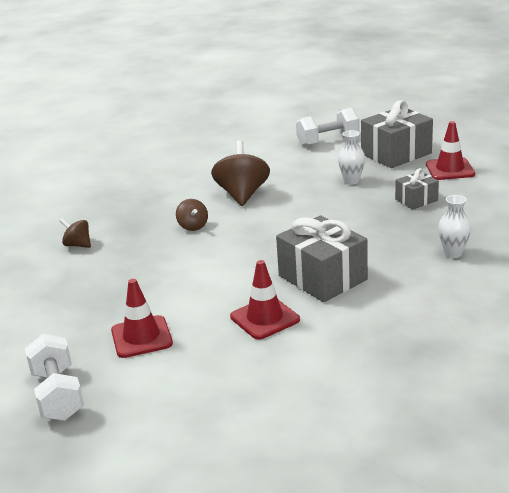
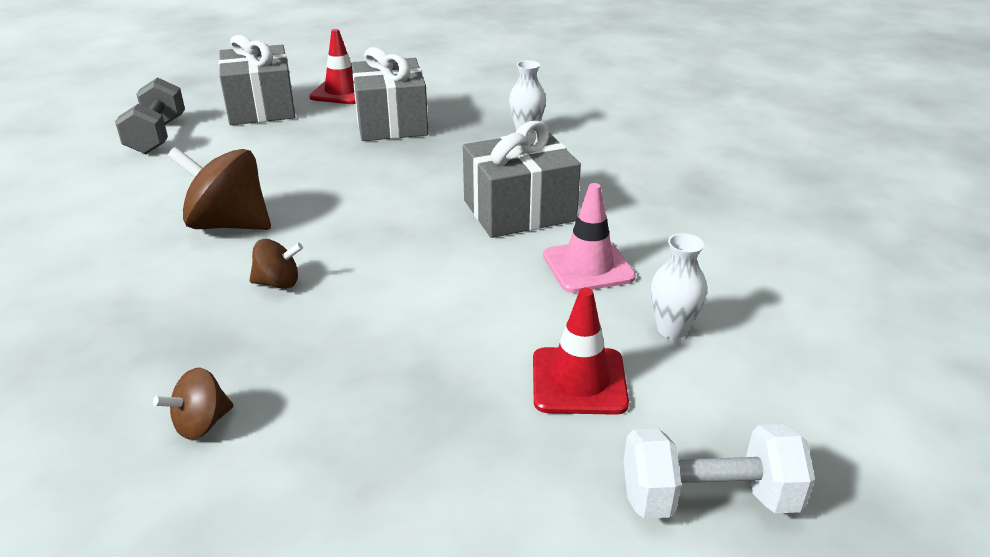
camera: 75 degrees left, 5 degrees up
red traffic cone [230,260,300,340] -> pink traffic cone [543,183,636,293]
white dumbbell [296,108,360,147] -> grey dumbbell [115,77,185,154]
white vase [338,130,365,185] -> white vase moved to [651,233,707,339]
grey gift [395,168,439,210] -> grey gift [351,47,428,141], size x1.84

